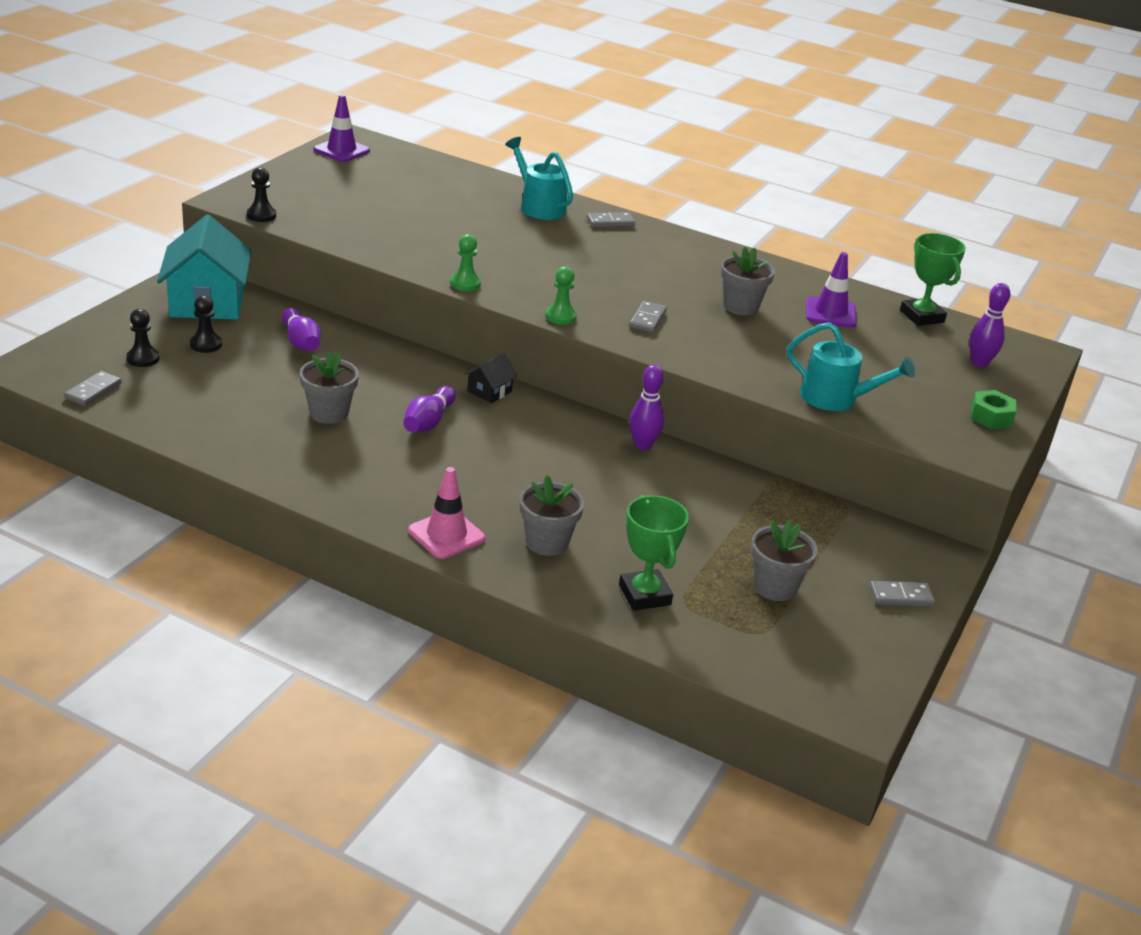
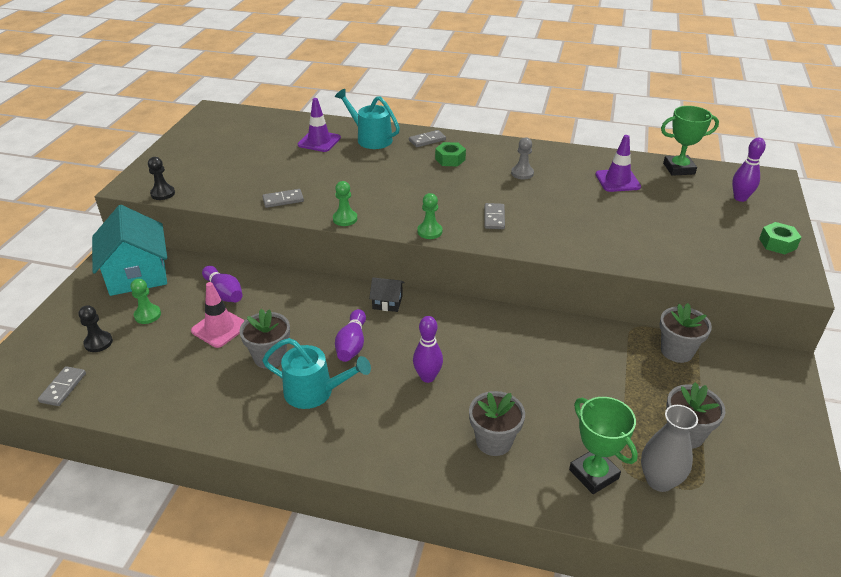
camera: 10 degrees left, 5 degrees up
black pawn [190,296,222,353] -> green pawn [130,279,161,324]
purple traffic cone [314,94,370,162] -> purple traffic cone moved to [297,98,341,152]
pink traffic cone [408,467,485,559] -> pink traffic cone moved to [191,282,245,348]
black house [464,353,518,403] -> black house turned 75 degrees clockwise [369,278,405,312]
purple bowling pin [629,365,664,450] -> purple bowling pin moved to [413,316,443,383]
grey flower pot [721,247,775,315] -> grey flower pot moved to [660,303,712,363]
turquoise watering can [787,322,916,411] -> turquoise watering can moved to [262,338,371,409]
grey domino [870,581,935,606] -> grey domino moved to [262,189,304,208]
green trophy [900,233,966,326] -> green trophy turned 60 degrees counterclockwise [661,106,719,176]
none -> green nut [435,142,466,166]
none -> grey pawn [511,137,534,179]
none -> grey vase [641,405,698,492]

